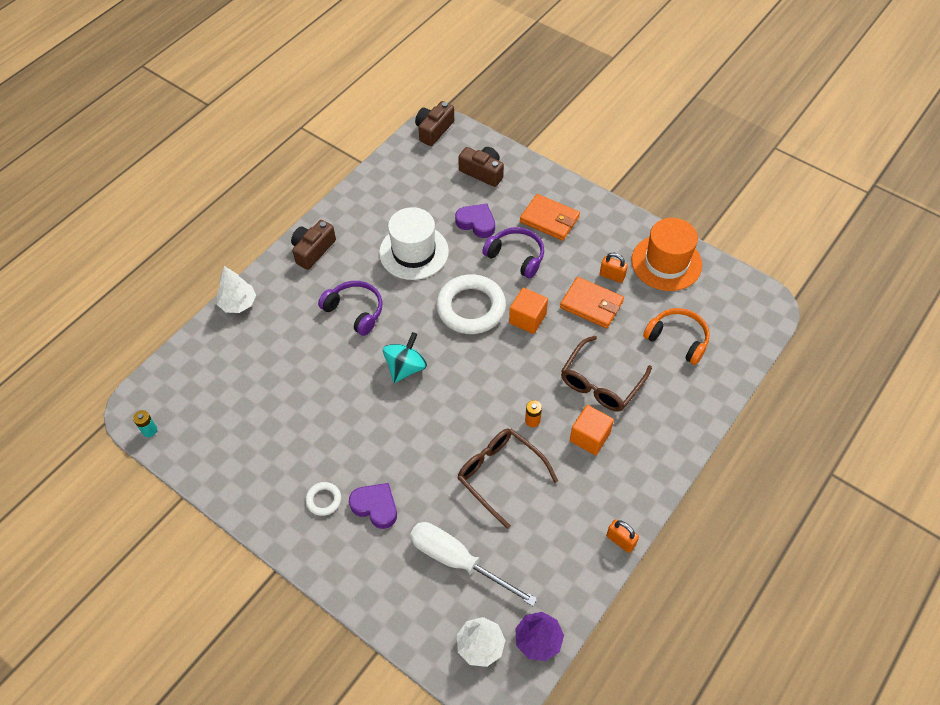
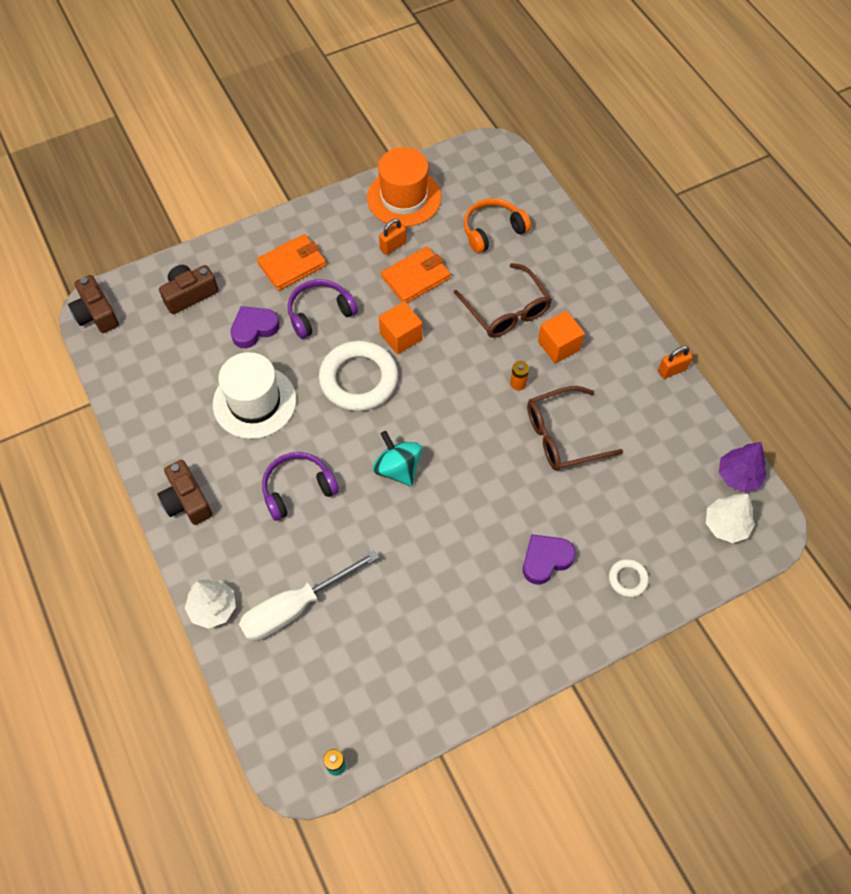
camera: 65 degrees left, 5 degrees up
white ring [306,482,341,516] -> white ring moved to [609,559,649,597]
white screwdriver [410,522,537,606] -> white screwdriver moved to [239,550,379,641]

